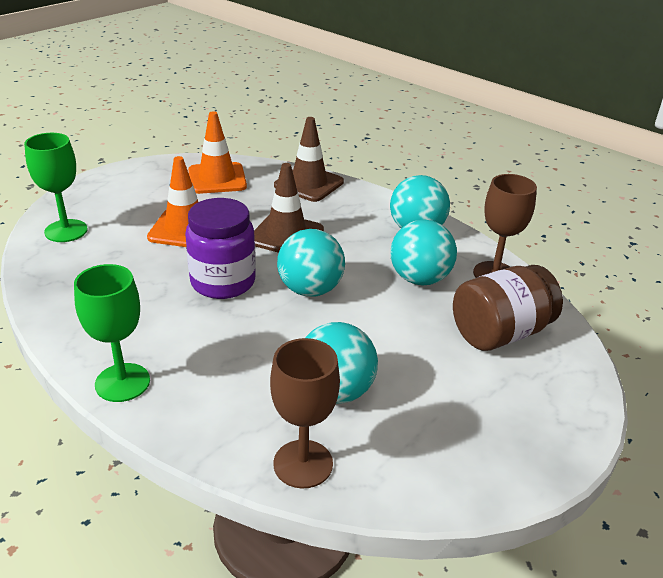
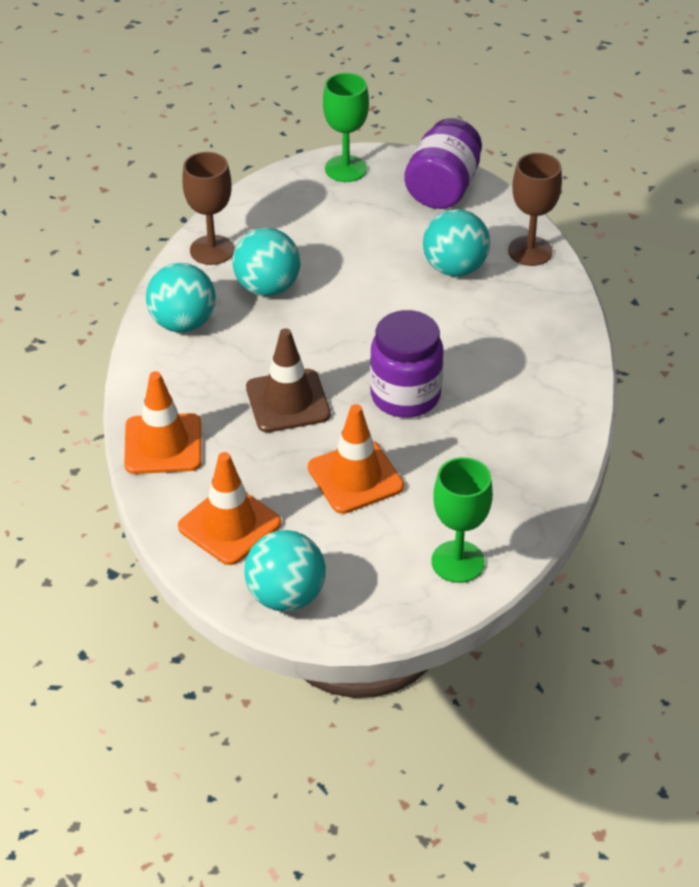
camera: 125 degrees left, 10 degrees up
green goblet [74,264,150,402] -> green goblet moved to [323,73,369,182]
brown traffic cone [274,117,344,202] -> orange traffic cone [124,371,202,474]
turquoise ball [277,229,345,297] -> turquoise ball moved to [244,530,326,612]
brown jar [453,265,563,351] -> none
none -> purple jar [404,118,482,209]

